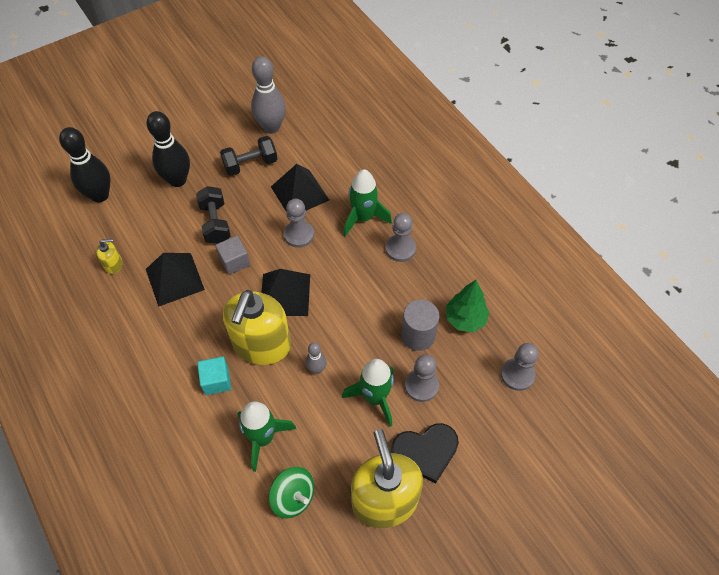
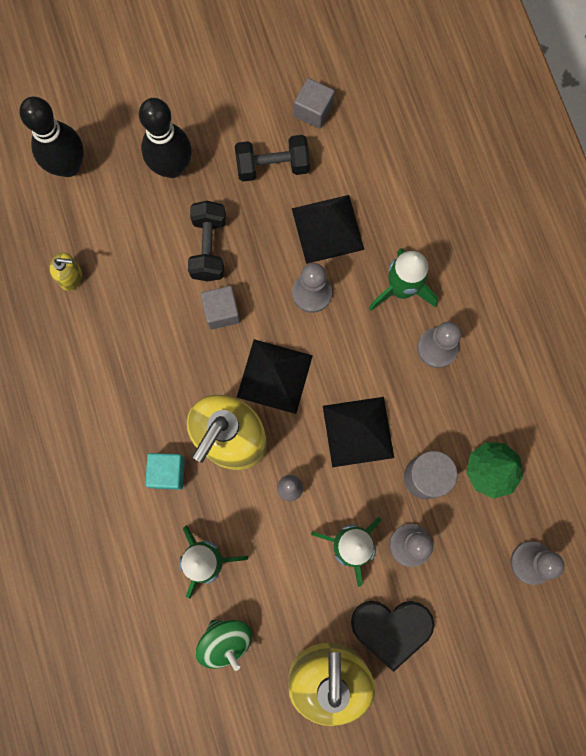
camera: 15 degrees right, 20 degrees up
black pyramid [146,253,205,307] -> black pyramid moved to [323,397,394,467]
grey bowling pin [251,56,286,134] -> grey cube [294,78,335,129]

